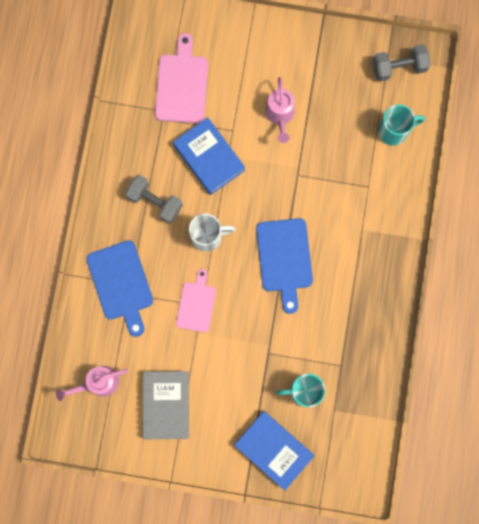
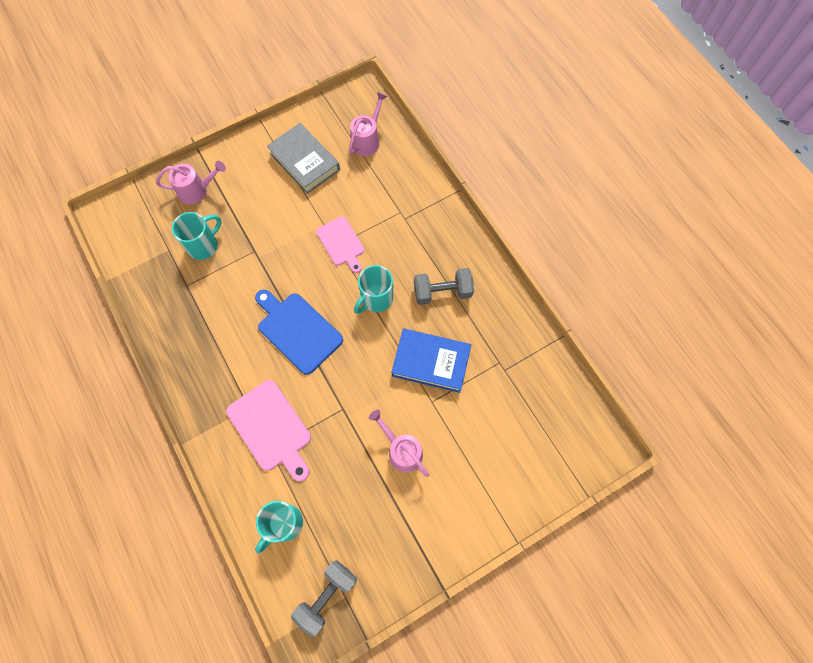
camera: 140 degrees right, 10 degrees down
blue cutting board [86,240,153,337] -> none
pink cutting board [155,33,208,123] -> pink cutting board moved to [226,380,311,481]
white mug [189,214,236,252] -> turquoise mug [354,265,393,314]
blue book [234,411,314,491] -> pink watering can [156,161,226,204]

